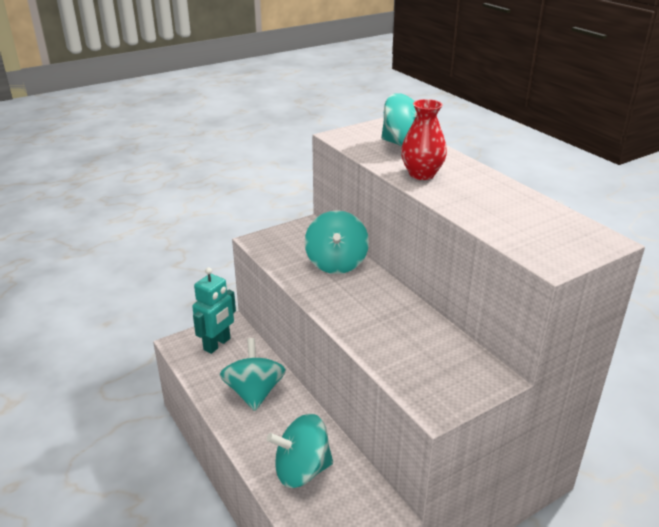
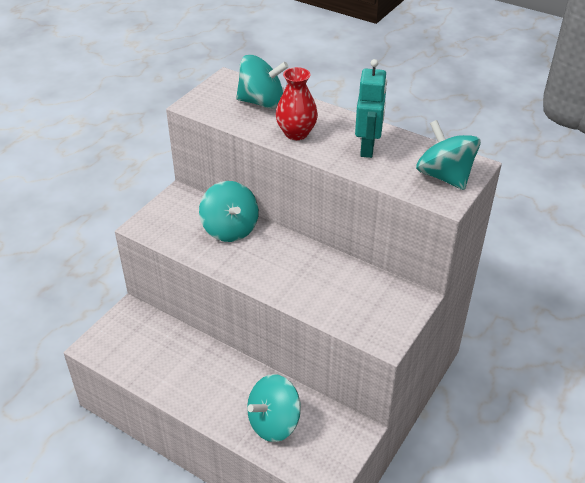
camera: 25 degrees left, 10 degrees up
turquoise robot [192,267,236,354] -> turquoise robot moved to [355,59,387,158]
turquoise spinning top [220,338,286,411] -> turquoise spinning top moved to [416,120,481,190]

